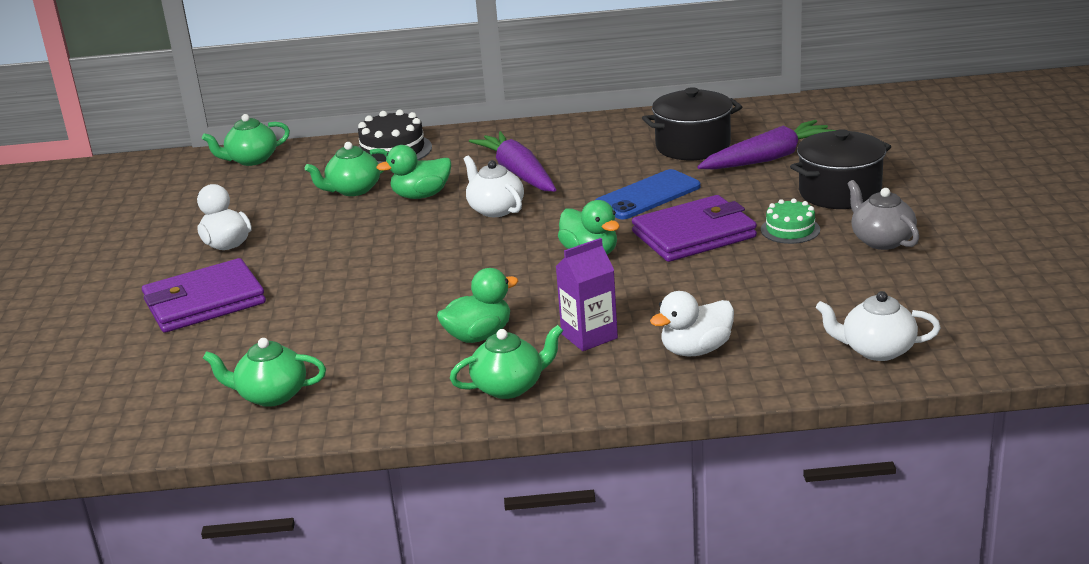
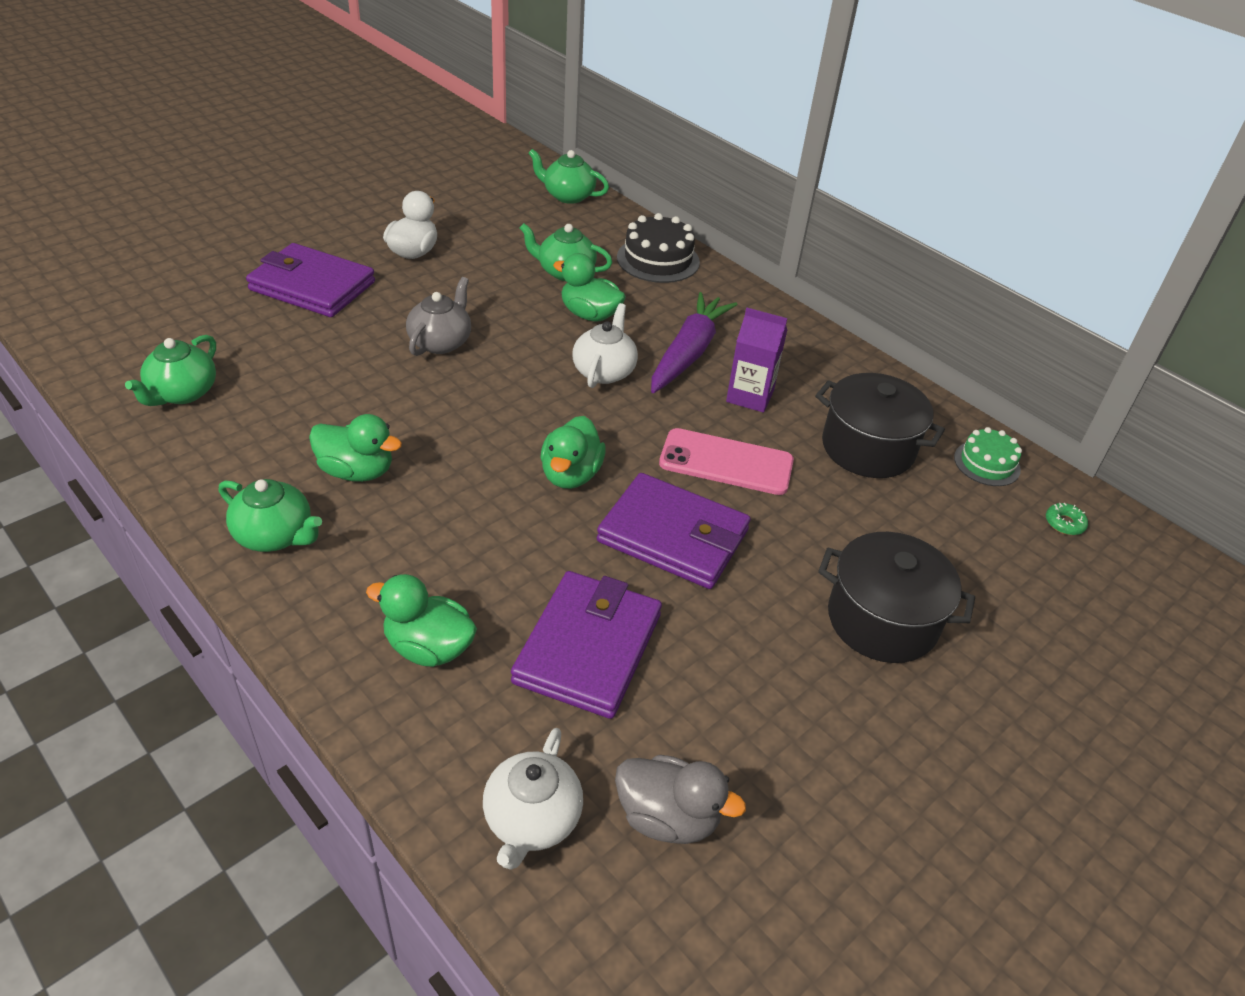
camera: 45 degrees right, 15 degrees up
green teapot [203,338,326,407] -> green teapot turned 120 degrees counterclockwise [125,335,216,406]
purple carton [556,238,618,351] -> purple carton moved to [726,308,787,413]
blue phone [595,169,701,219] -> pink phone [659,428,794,495]
white duck [650,291,734,356] -> green duck [366,574,477,667]
purple carrot [697,120,836,169] -> none
green cake [761,199,820,244] -> green cake moved to [954,427,1022,486]
white teapot [816,291,941,361] -> white teapot turned 135 degrees counterclockwise [483,728,583,870]
grey teapot [847,180,919,250] -> grey teapot moved to [406,277,471,356]
none -> purple wallet [511,571,662,719]
none -> grey duck [615,755,746,844]
none -> green donut [1046,503,1088,535]

